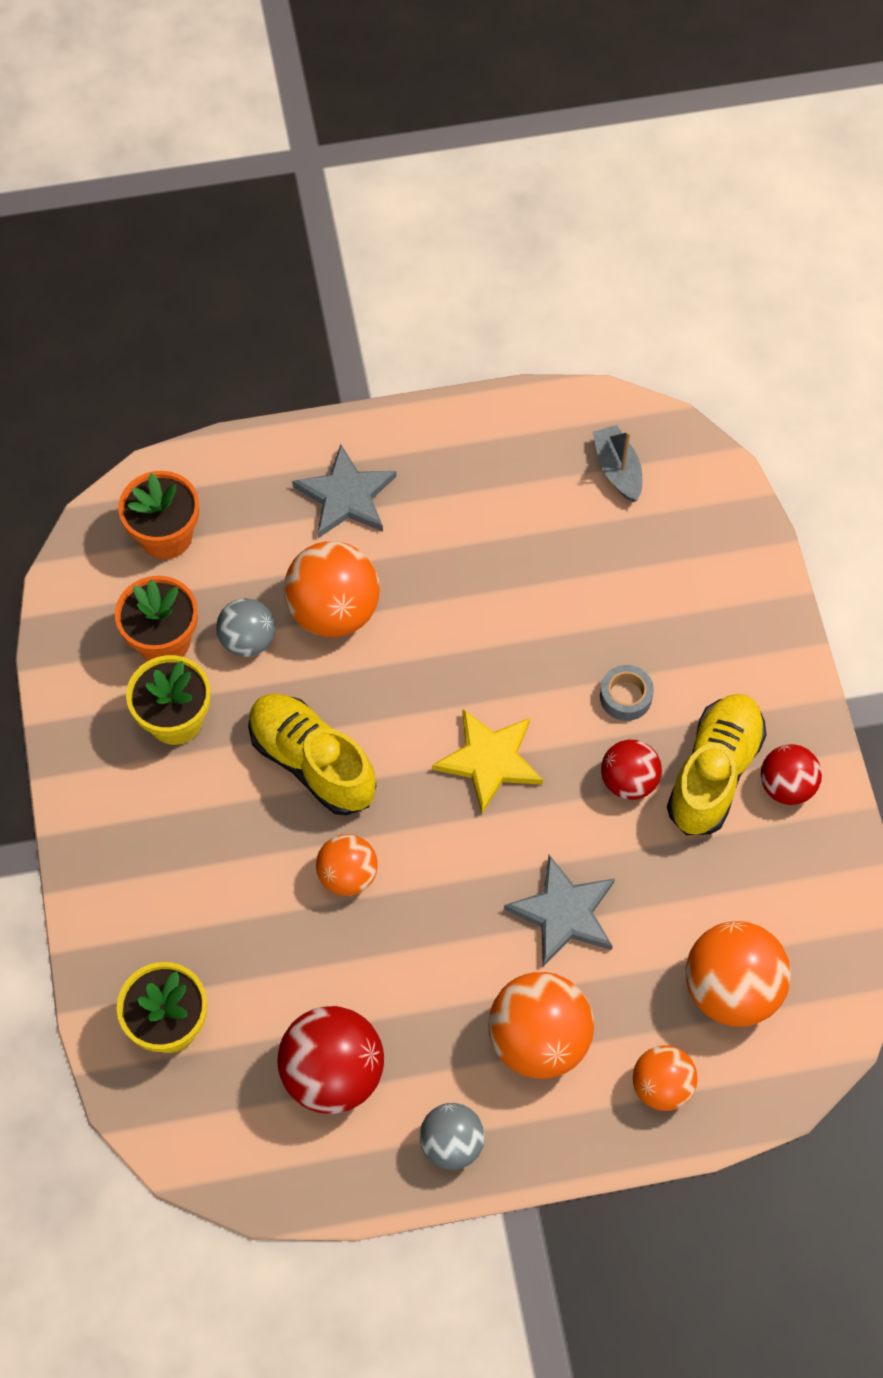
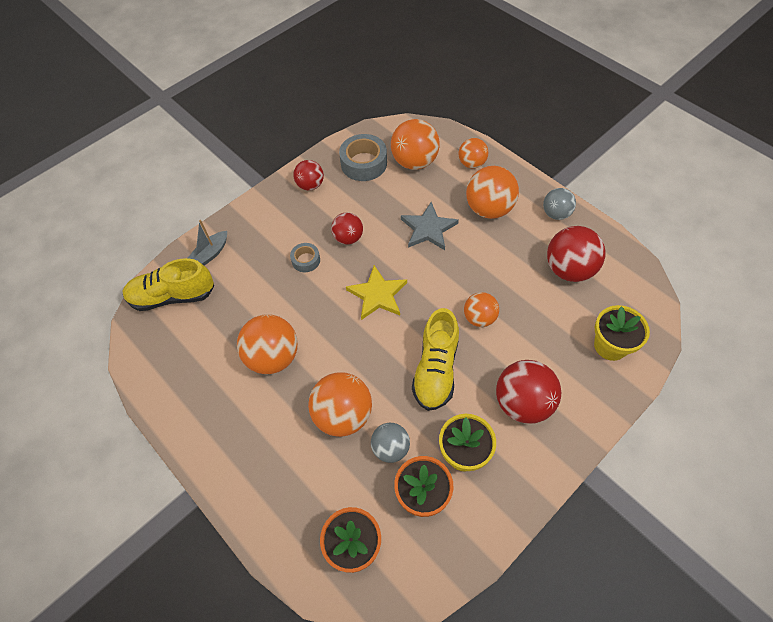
camera: 120 degrees left, 5 degrees down
grey star [292,444,396,538] -> none
grey boat [593,425,642,502] -> grey boat moved to [188,220,227,266]
yellow shoe [667,694,766,835] -> yellow shoe moved to [122,258,214,311]
none -> orange ball [237,314,298,374]
none -> grey tape [339,134,387,181]
none -> red ball [496,360,561,424]

